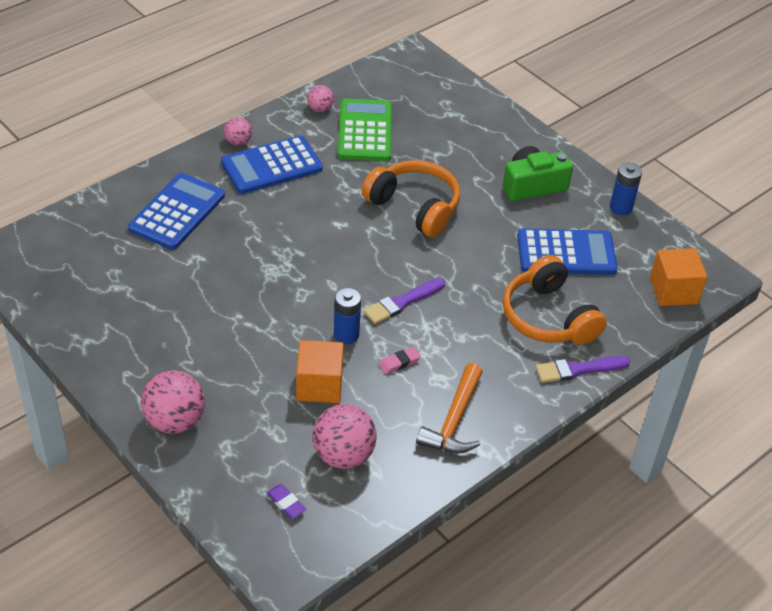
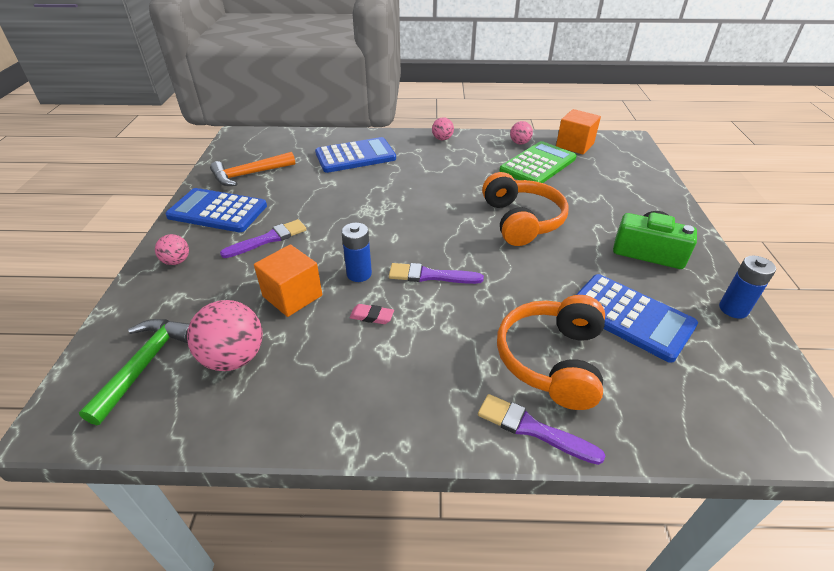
camera: 45 degrees right, 5 degrees down
pink ball [141,370,205,434] -> pink ball [155,234,189,265], size x0.55
blue calculator [221,136,323,194] -> blue calculator moved to [165,188,267,232]
purple eraser [267,484,306,519] -> green hammer [79,319,189,425]
orange hammer [416,363,483,453] -> orange hammer moved to [210,152,295,186]
orange cube [650,248,707,306] -> orange cube moved to [556,109,601,154]
none -> purple brush [220,219,307,258]

